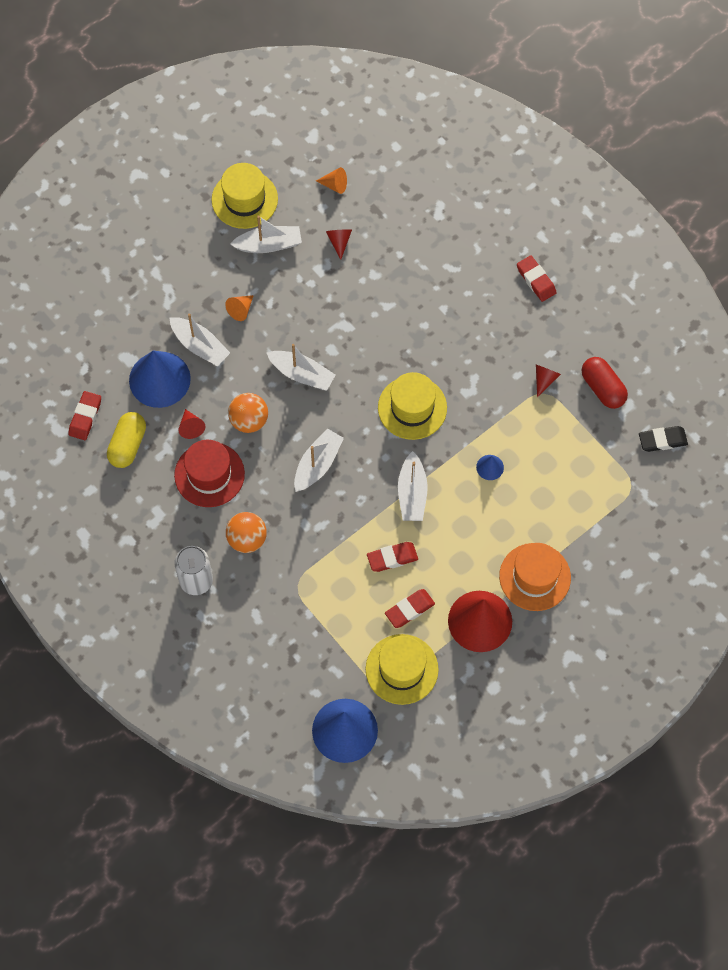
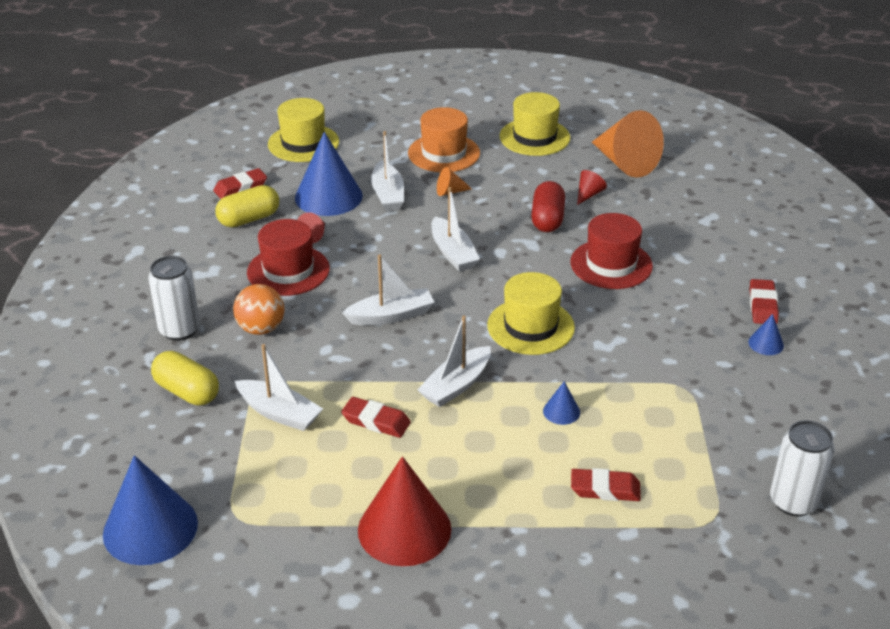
camera: 40 degrees right, 30 degrees down
orange ball [228,393,268,433] -> none
white boat [230,216,302,253] -> white boat moved to [235,344,323,431]
orange cone [316,167,347,194] -> orange cone [592,110,664,178], size x2.27
yellow hat [366,634,439,705] -> yellow hat moved to [268,98,339,162]
red eraser [385,589,435,628] -> red eraser moved to [571,468,641,501]
orange hat [499,543,571,611] -> orange hat moved to [408,107,480,172]
red cone [536,365,561,397] -> none
red capsule [582,357,628,409] -> red capsule moved to [531,181,565,232]
black eraser [639,426,688,452] -> white can [770,420,835,516]
none -> yellow capsule [151,351,219,405]
none -> red hat [571,213,653,289]
none -> blue cone [748,314,784,355]

